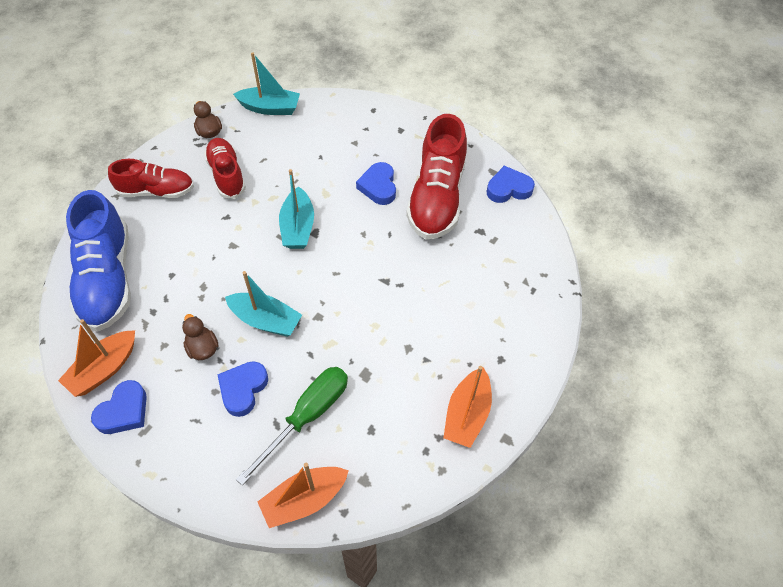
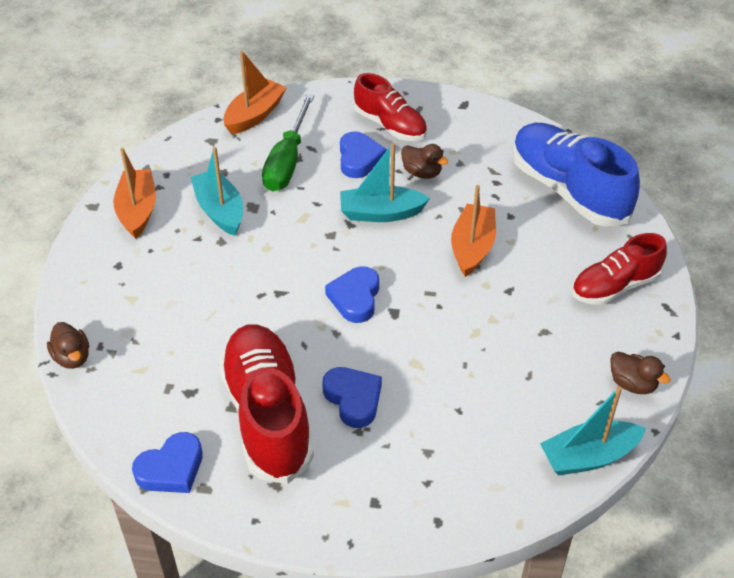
camera: 155 degrees right, 10 degrees down
orange boat [58,319,135,397] -> orange boat moved to [451,185,496,277]
blue heart [91,380,147,434] -> blue heart moved to [325,266,379,323]
red shoe [204,138,246,199] -> red shoe moved to [353,73,427,141]
turquoise boat [279,169,314,249] -> turquoise boat moved to [191,147,243,236]
none -> brown duck [47,322,89,369]

